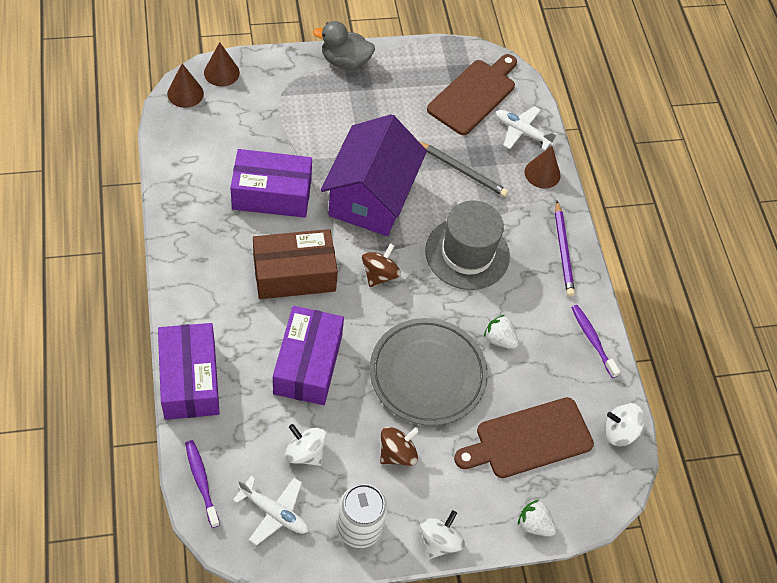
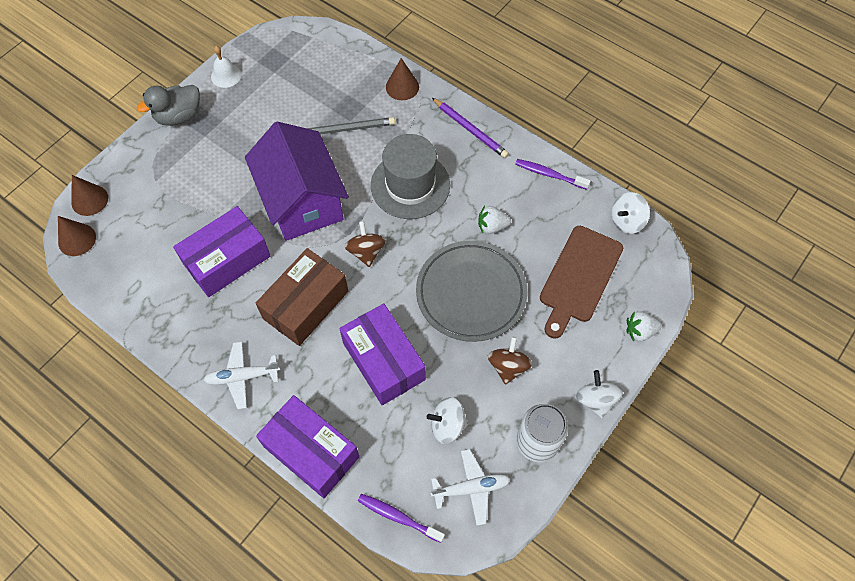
camera: 35 degrees left, 5 degrees up
brown cutting board [427,54,517,135] -> none
white plane [496,106,557,150] -> white plane moved to [204,341,280,409]
none -> white bell [211,46,241,88]

